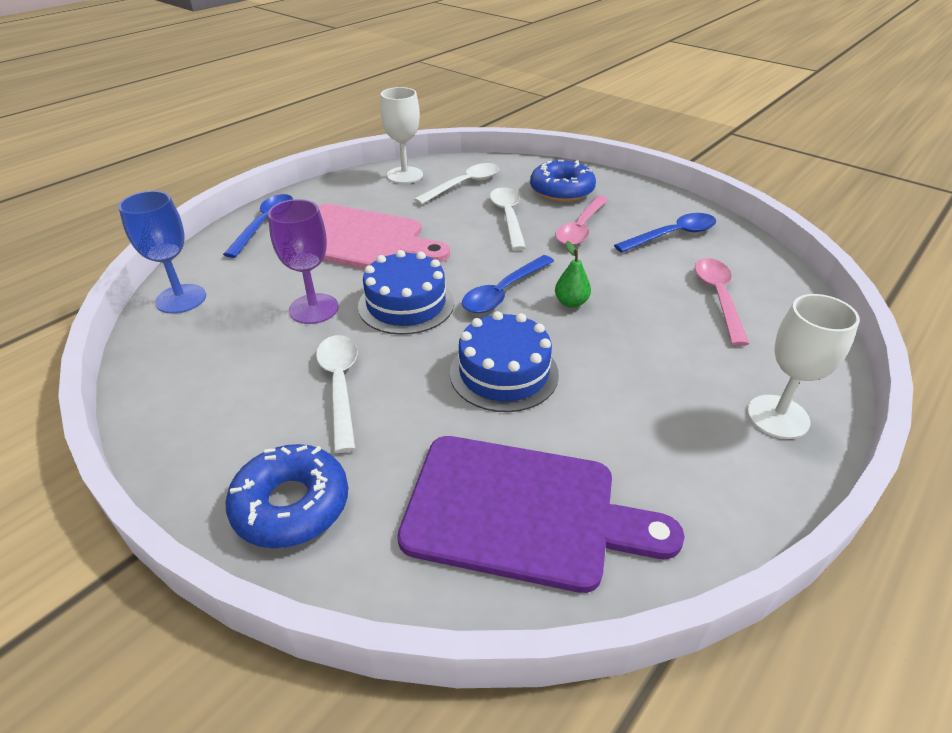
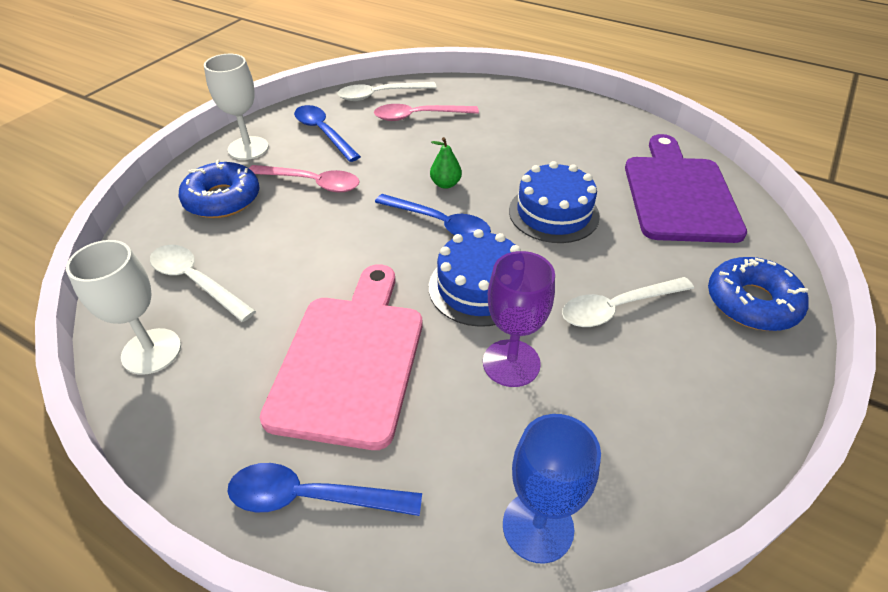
camera: 100 degrees left, 5 degrees up
white spoon [490,187,526,250] -> white spoon moved to [337,82,437,101]
white goblet [747,294,860,439] -> white goblet moved to [204,54,269,160]

